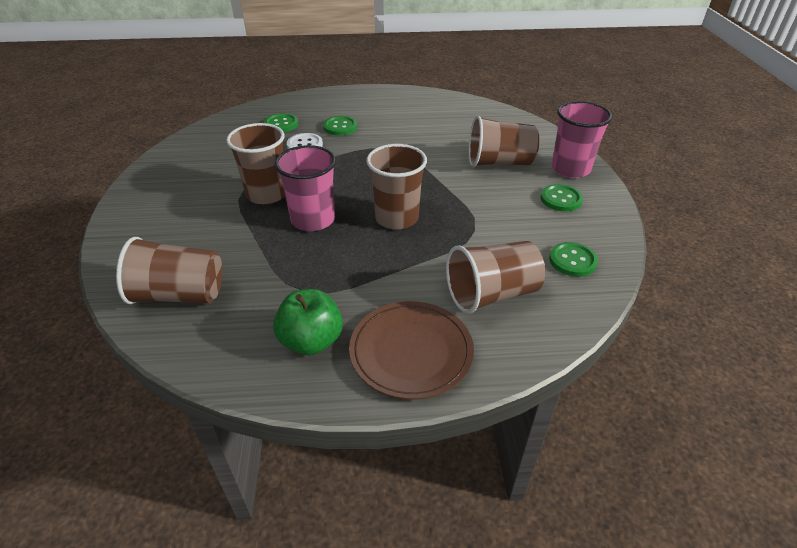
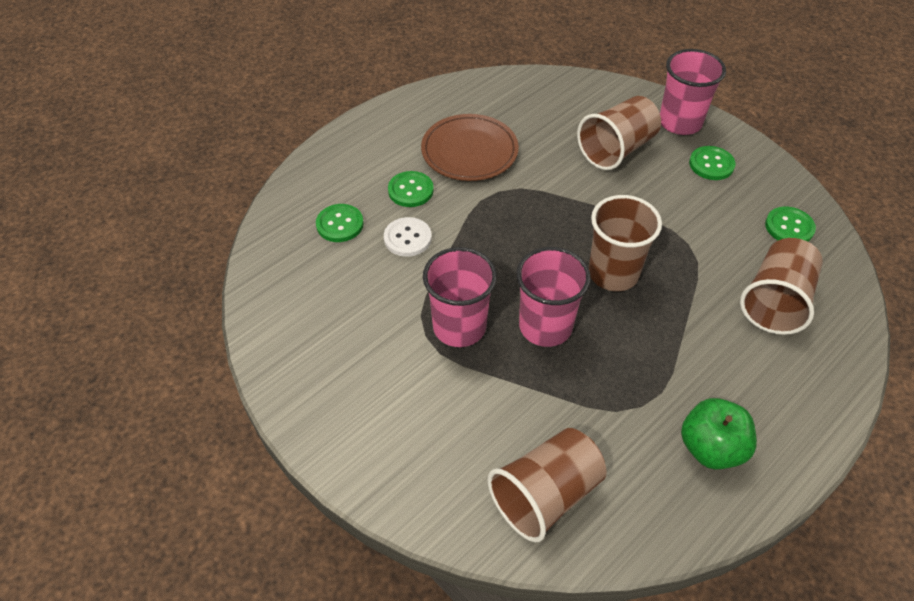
camera: 40 degrees left, 10 degrees up
brown cup [226,123,285,204] -> pink cup [423,247,497,347]
brown plate [349,301,474,400] -> brown plate moved to [421,114,519,181]

